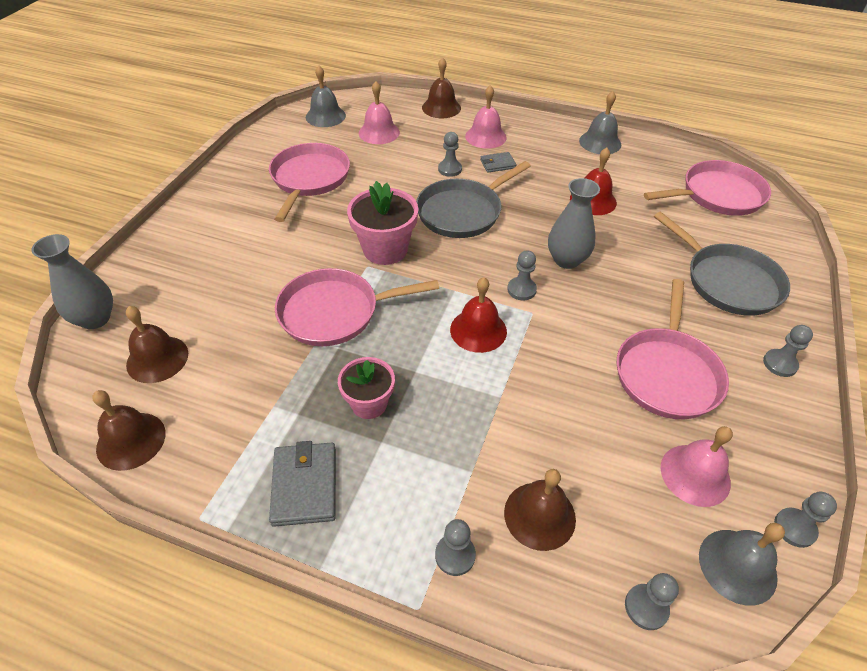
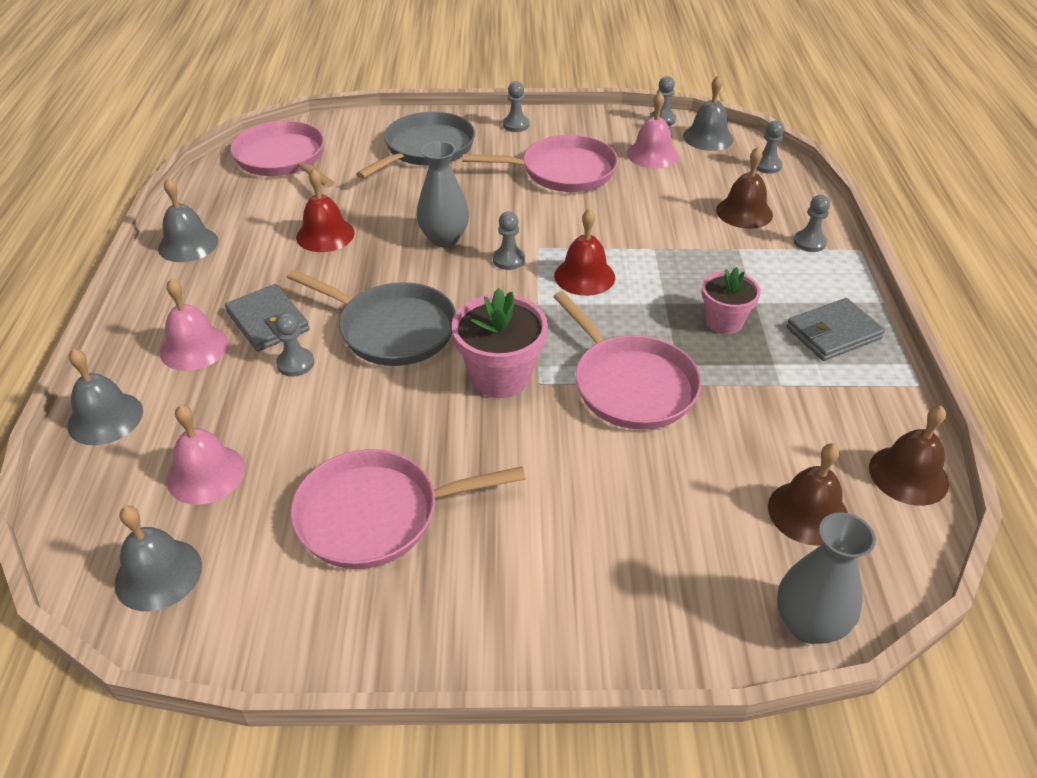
camera: 110 degrees left, 5 degrees down
brown bell [422,57,461,118] -> grey bell [68,349,143,445]
grey wallet [480,152,516,173] -> grey wallet [225,284,310,352], size x1.66

